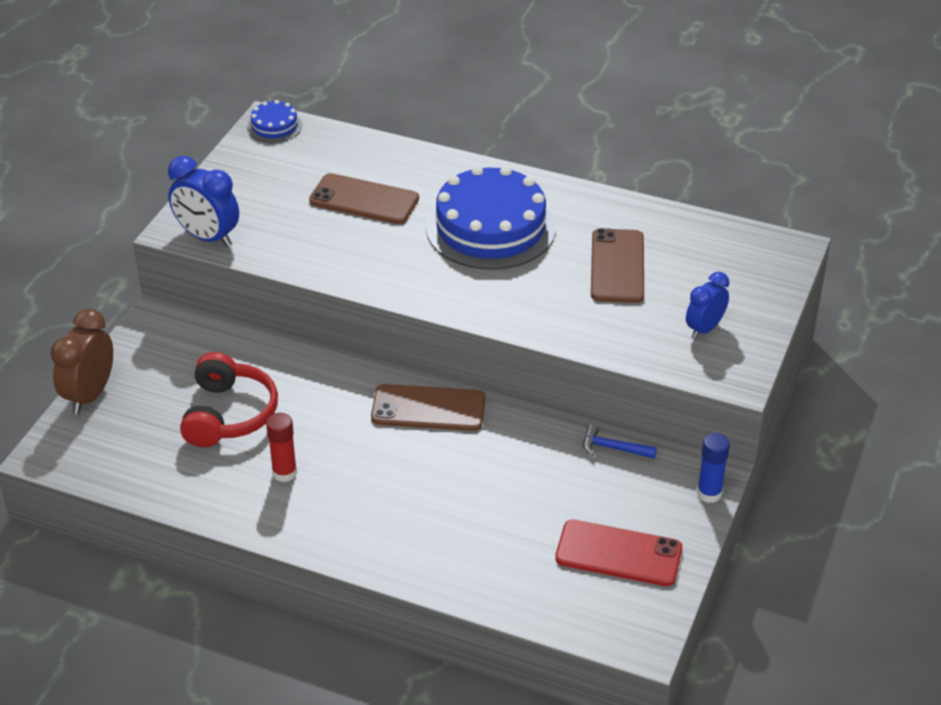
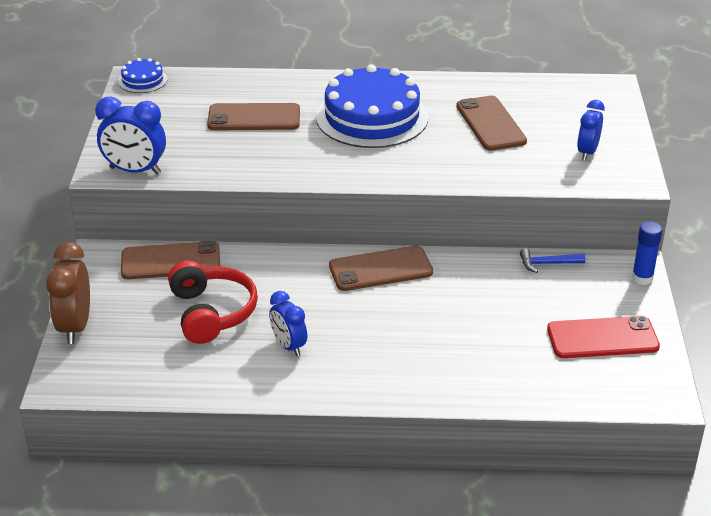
camera: 20 degrees left, 5 degrees down
red glue stick [266,413,297,482] -> blue clock [269,291,307,356]
none -> brown phone [121,241,220,279]

